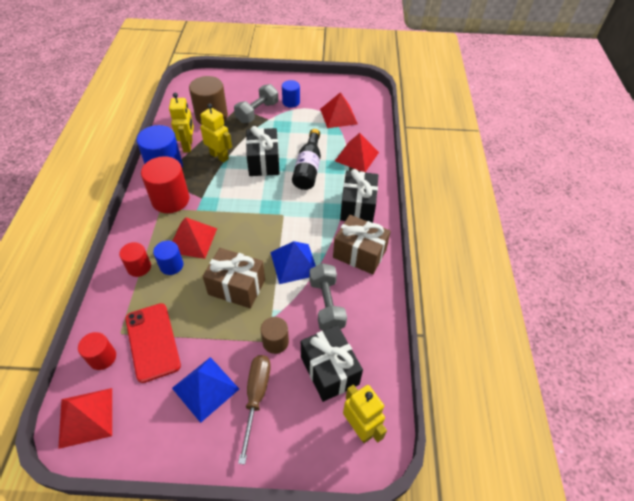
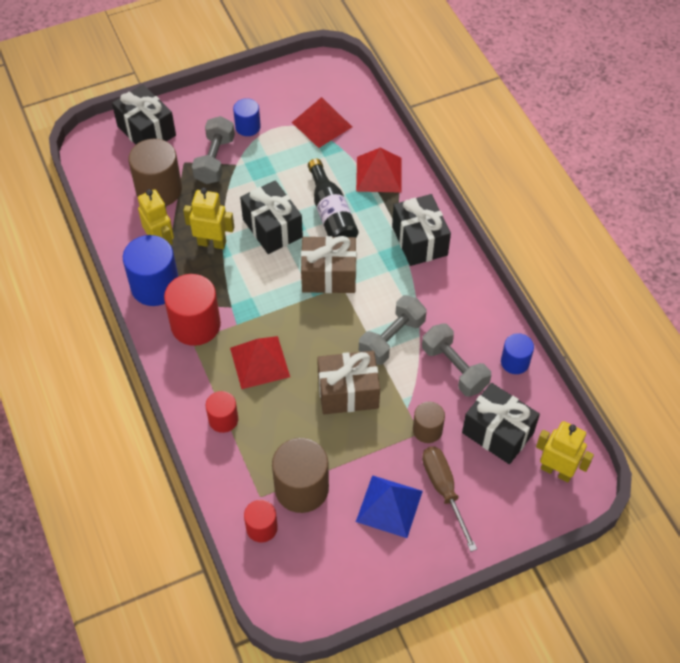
camera: 25 degrees left, 5 degrees up
red pyramid [58,388,112,449] -> none
red phone [125,303,181,383] -> brown cylinder [272,438,329,513]
blue cylinder [153,241,183,275] -> blue cylinder moved to [501,333,534,374]
blue pyramid [270,241,316,284] -> grey dumbbell [359,295,427,365]
brown gift [333,215,391,274] -> brown gift moved to [301,236,357,293]
none -> black gift [112,85,176,145]

